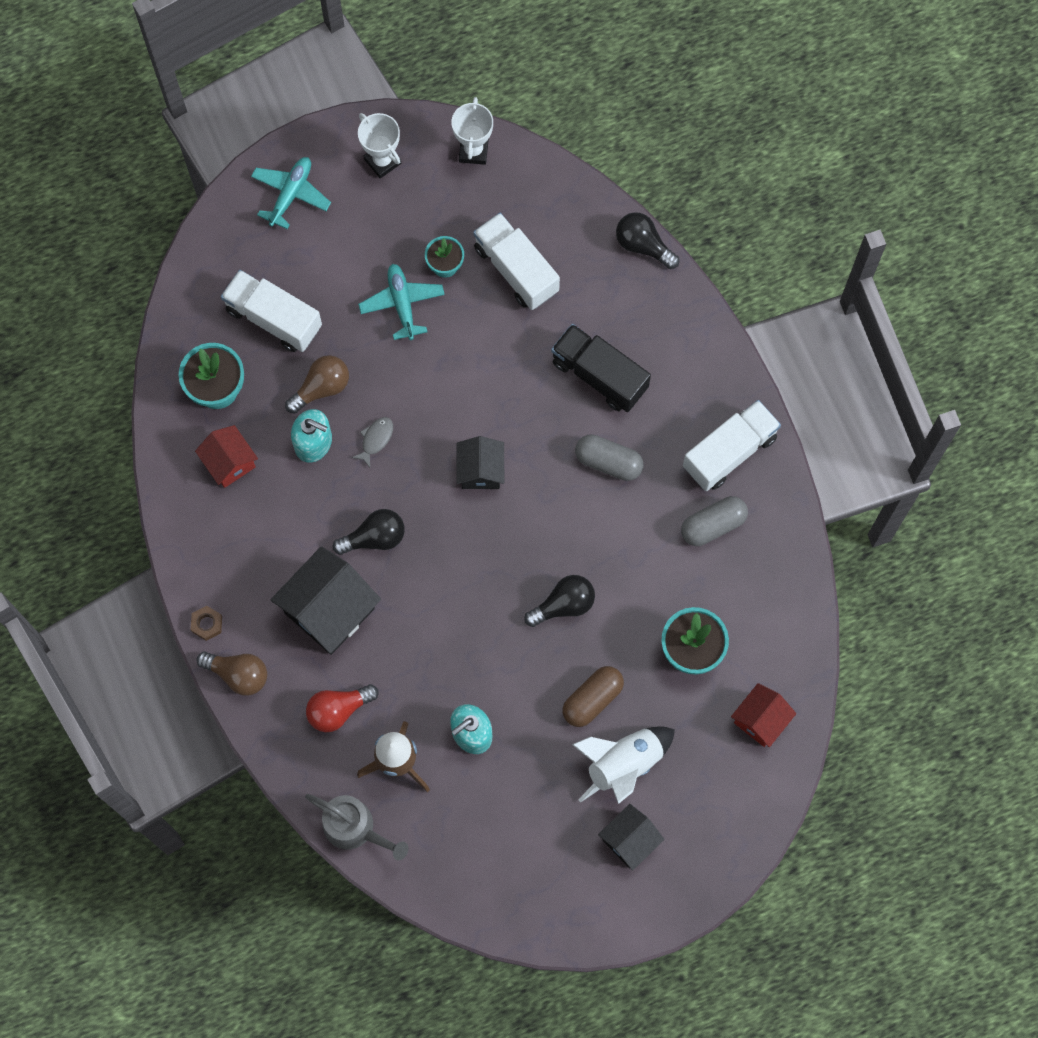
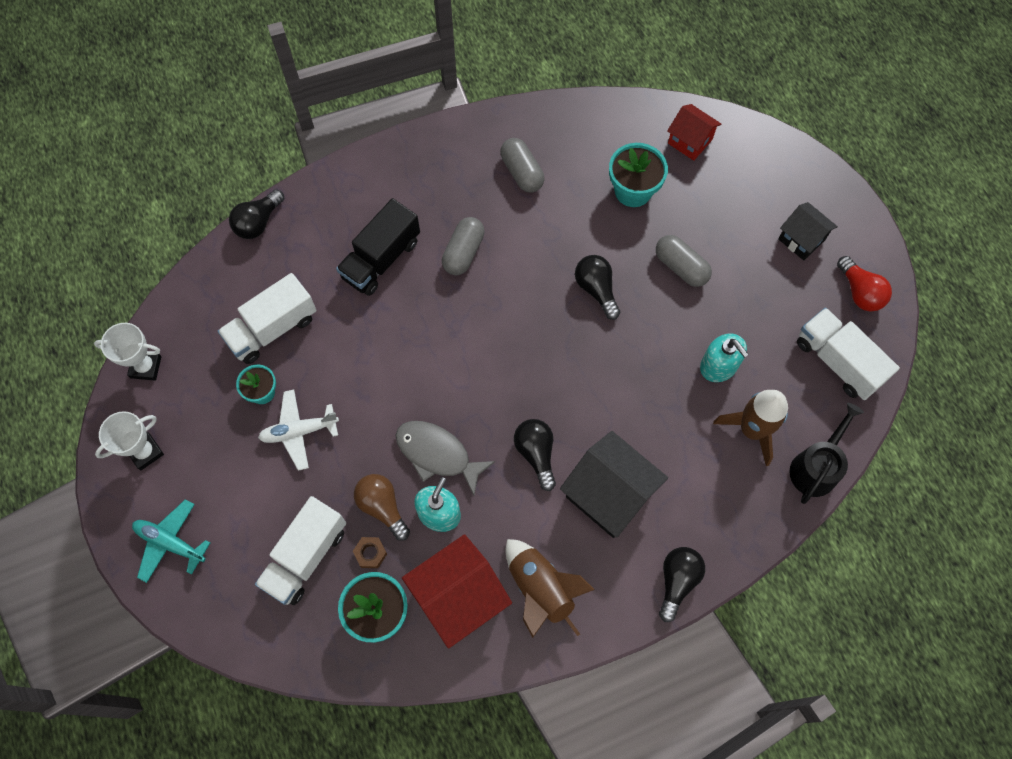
camera: 90 degrees left, 5 degrees down
brown nut [191,606,222,641] -> brown nut moved to [353,537,387,568]
red house [195,425,258,488] -> red house [402,534,512,648], size x1.69
brown light bulb [196,652,267,696] -> black light bulb [659,547,705,622]
grey watering can [305,794,408,860] -> black watering can [789,403,864,504]
red light bulb [306,684,379,732] -> red light bulb moved to [837,256,892,311]
grey fish [351,417,393,468] -> grey fish [395,421,495,496], size x1.93
turquoise plane [358,264,445,340] -> white plane [258,389,339,471]
black house [457,436,504,489] -> none
brown capsule [563,666,624,727] -> grey capsule [656,235,712,287]
white rocket [572,726,675,804] -> none
white truck [683,400,781,491] -> white truck moved to [797,308,900,400]
none -> brown rocket [506,539,595,638]

